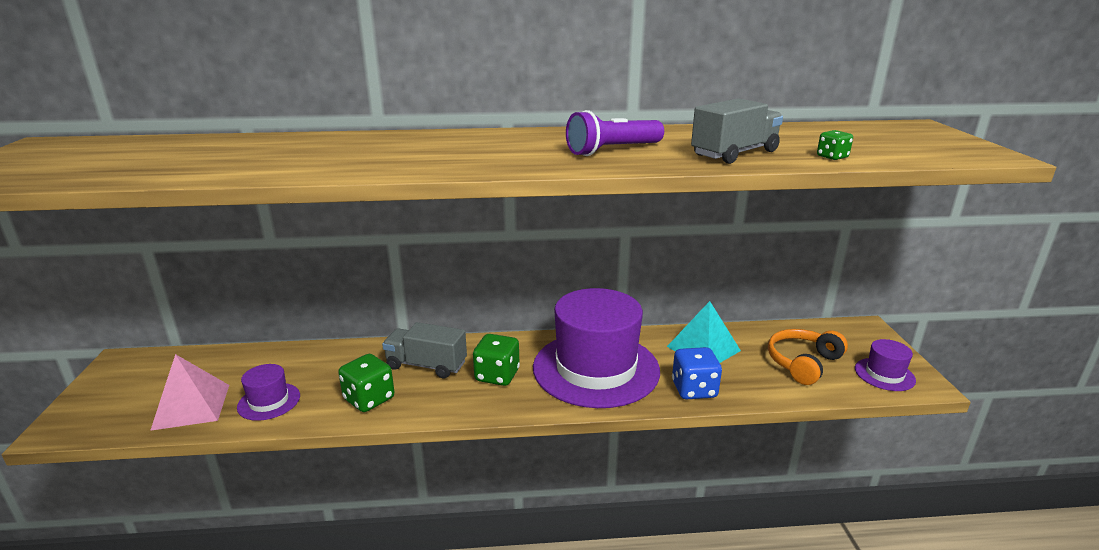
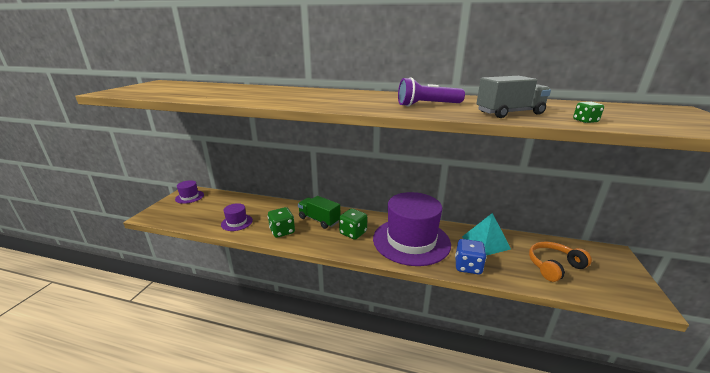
camera: 20 degrees right, 0 degrees up
pink pyramid [150,354,229,431] -> none
grey truck [382,322,467,378] -> green truck [298,196,340,229]
purple hat [855,339,916,391] -> purple hat moved to [175,180,204,204]

